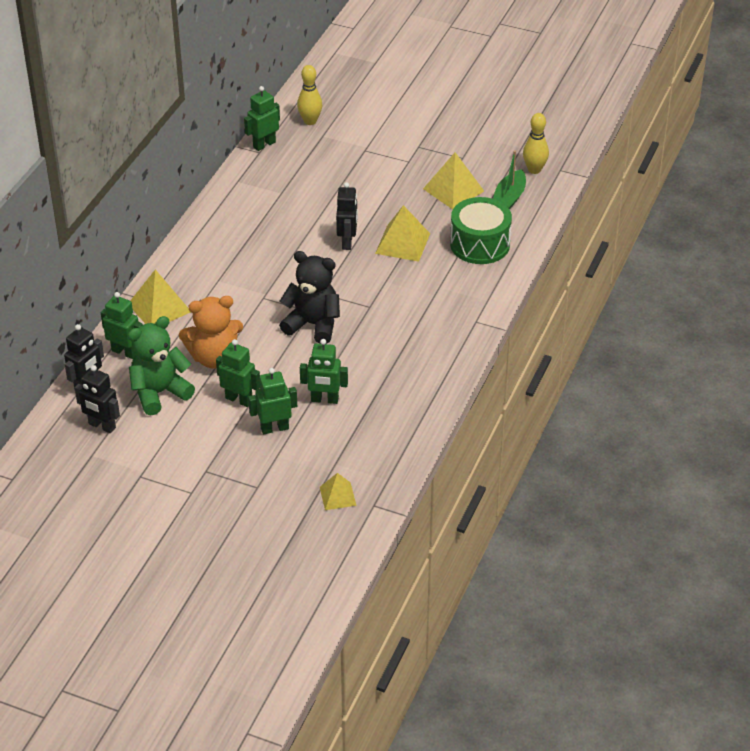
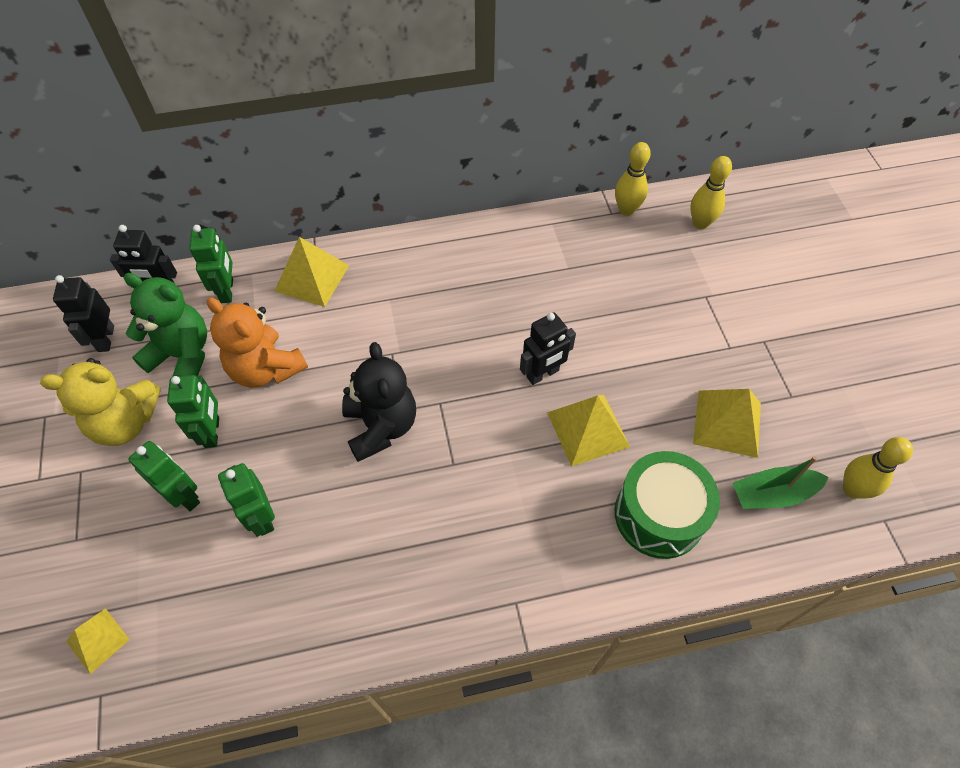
camera: 55 degrees right, 15 degrees up
green robot [244,86,280,151] -> yellow bowling pin [615,142,651,216]
none -> yellow teddy bear [40,358,161,446]

